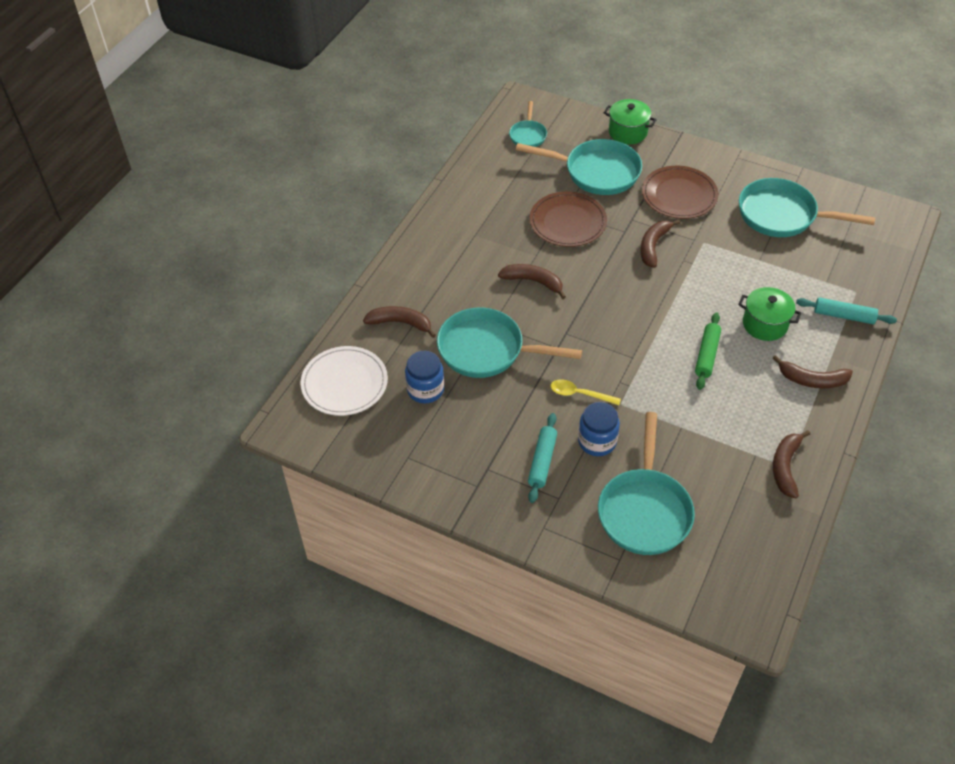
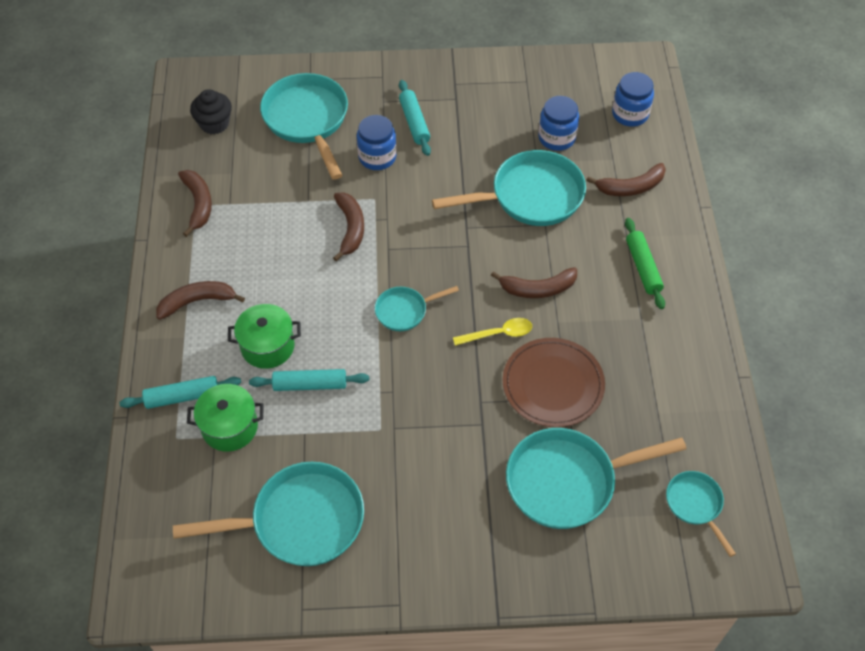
camera: 150 degrees right, 5 degrees up
white plate [300,346,388,416] -> blue jar [612,72,654,127]
yellow spoon [550,379,621,405] -> yellow spoon moved to [453,318,532,346]
green pot [604,99,657,144] -> green pot moved to [187,384,264,452]
brown banana [640,220,680,268] -> brown banana moved to [333,192,364,261]
brown plate [642,166,718,219] -> none
green rolling pin [695,312,721,390] -> green rolling pin moved to [625,218,665,309]
none -> black cupcake [190,89,232,135]
none -> turquoise rolling pin [249,369,369,391]
none -> turquoise pan [375,286,459,331]

